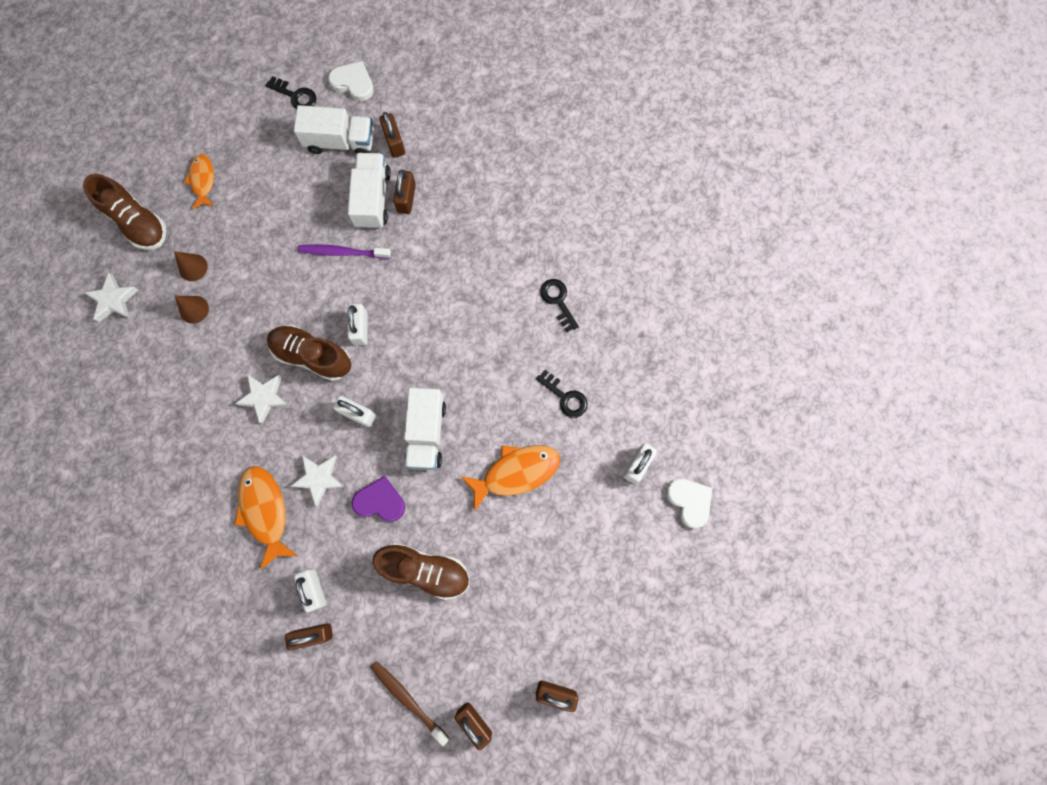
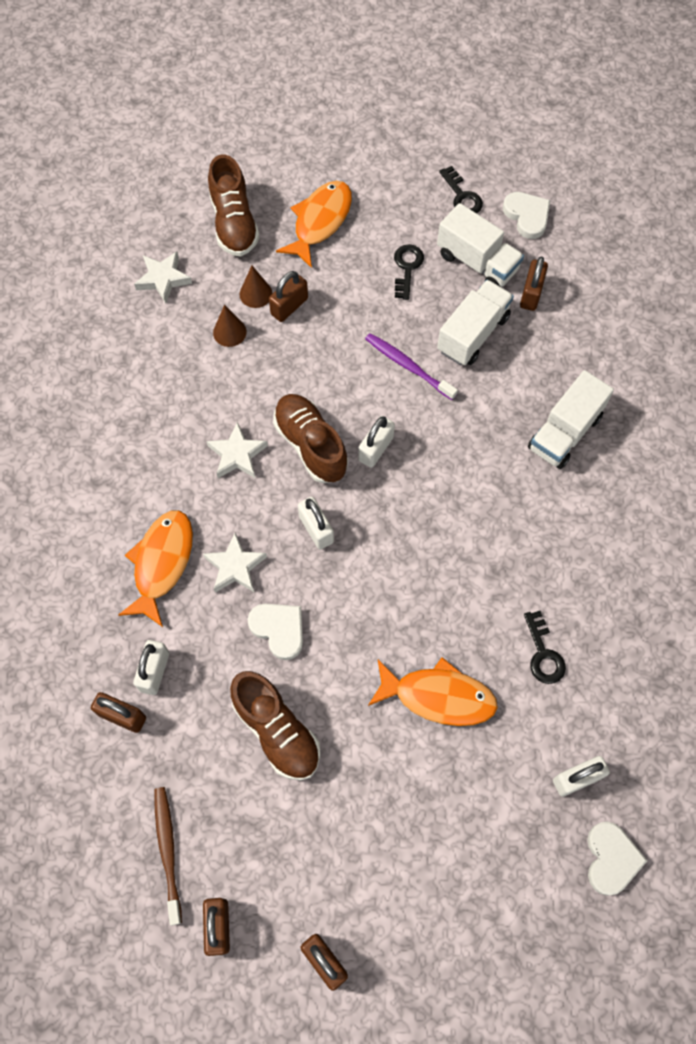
camera: 35 degrees right, 10 degrees down
orange fish [184,154,215,209] -> orange fish [276,181,352,268], size x1.58
purple heart [352,476,405,521] -> white heart [247,604,303,660]
brown padlock [393,170,416,214] -> brown padlock moved to [269,271,308,322]
white truck [404,388,446,470] -> white truck moved to [528,370,614,469]
black key [540,279,579,332] -> black key moved to [394,244,424,300]

